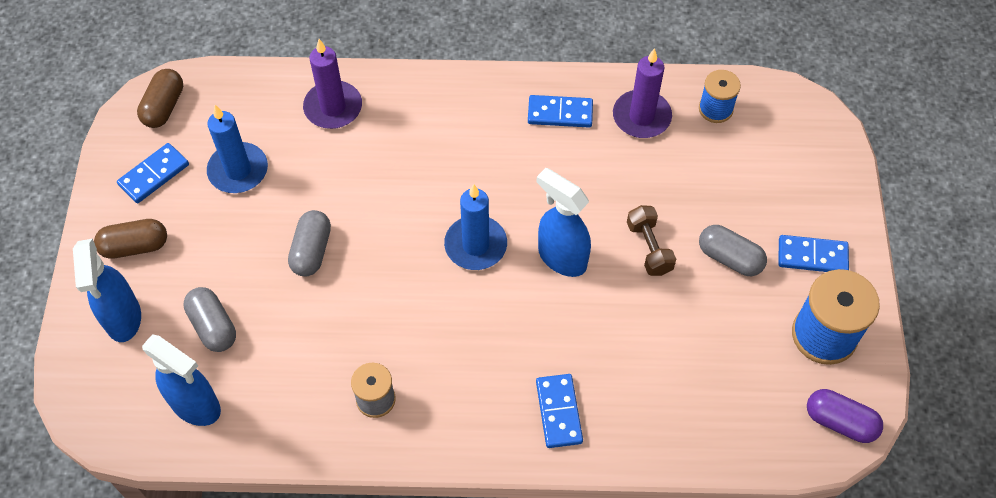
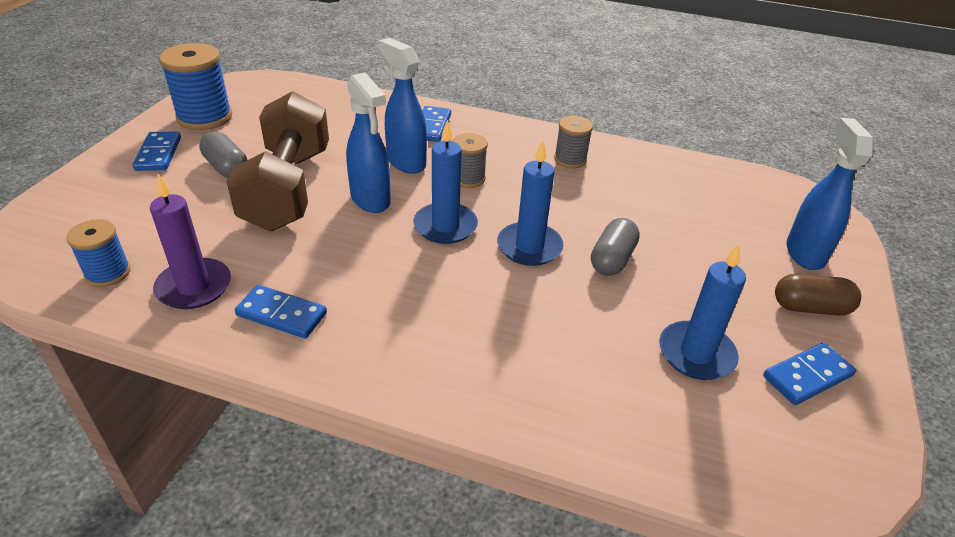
camera: 165 degrees left, 20 degrees down
brown capsule [137,69,183,128] -> none
blue spray bottle [142,334,221,426] -> blue spray bottle moved to [379,38,427,174]
grey capsule [184,287,236,352] -> none
purple candle [303,39,362,129] -> none
brown dumbbell [627,205,676,276] -> brown dumbbell [227,91,329,231], size x2.31
blue domino [778,235,849,272] -> blue domino turned 60 degrees clockwise [133,132,181,171]
purple capsule [807,389,883,443] -> none
none -> grey spool [452,133,488,188]
none -> blue candle [497,140,564,266]

